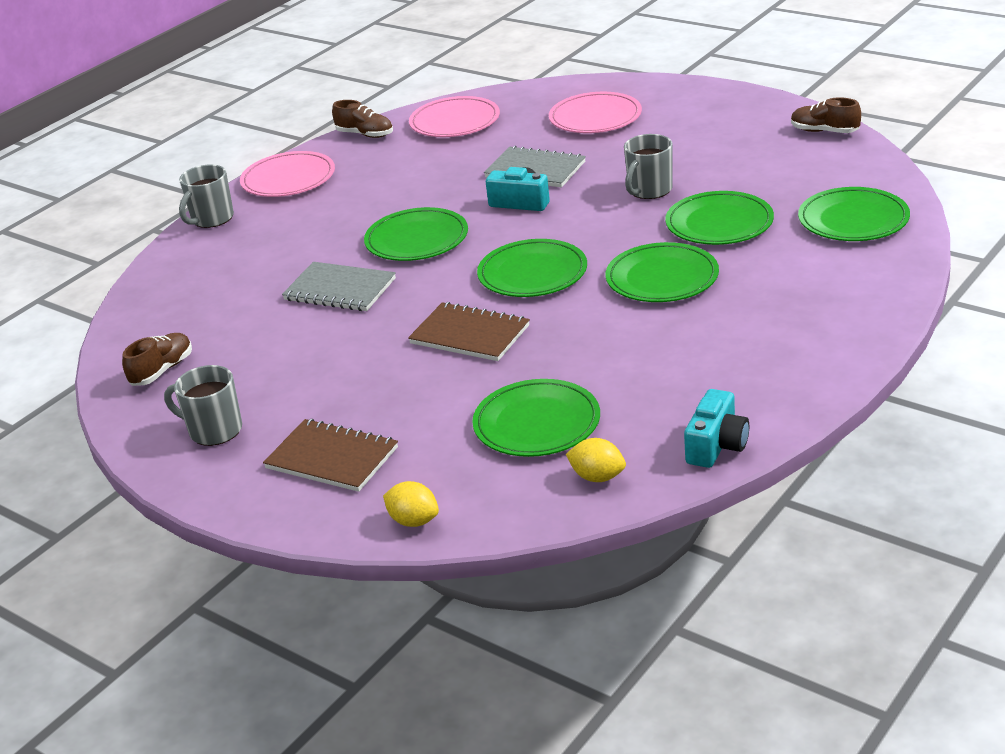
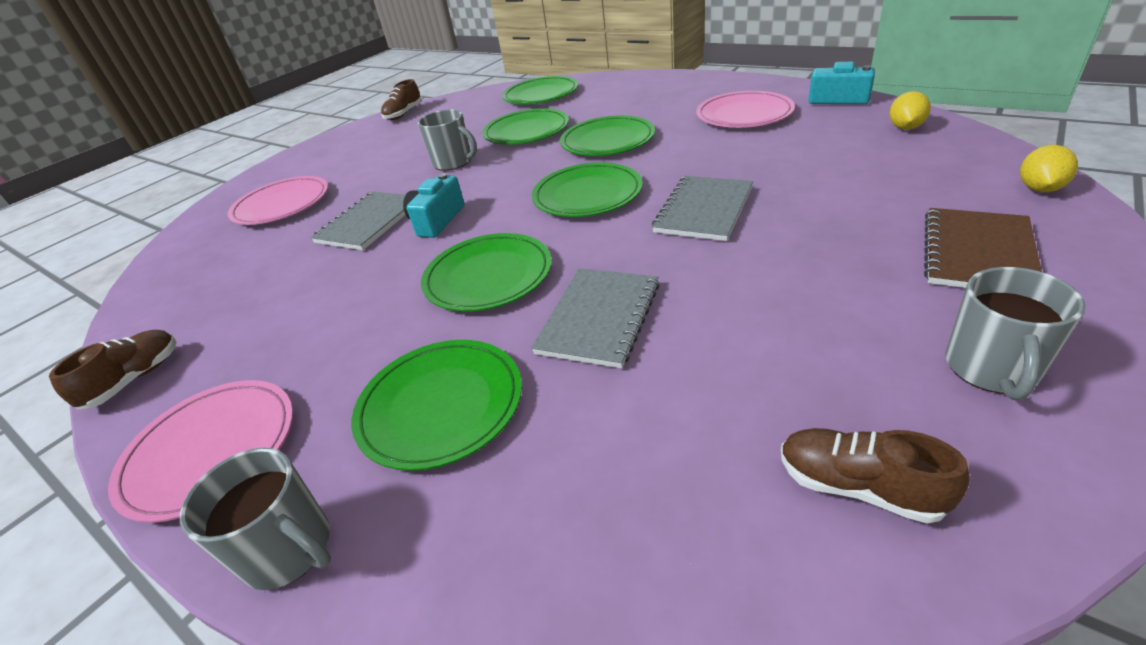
camera: 90 degrees left, 5 degrees up
brown notebook [408,302,530,361] -> grey notebook [652,176,753,241]
pink plate [409,96,500,137] -> pink plate moved to [696,91,795,128]
green plate [472,379,600,457] -> green plate moved to [351,340,522,471]

